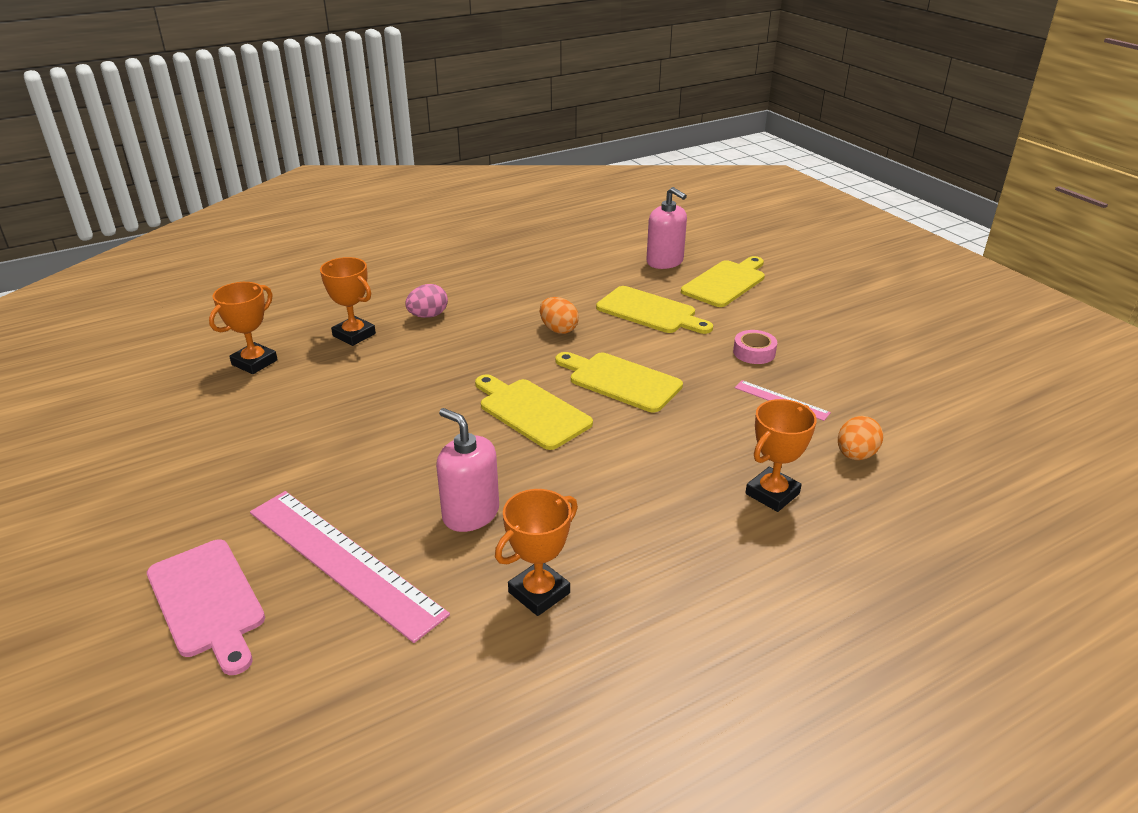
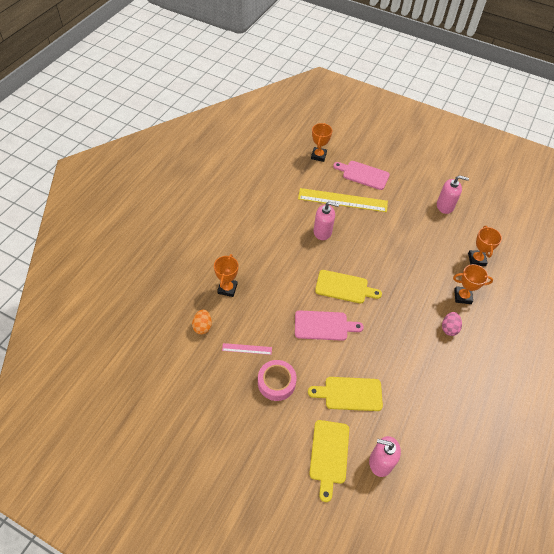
camera: 145 degrees right, 20 degrees up
pink ruler [250,491,450,643] -> yellow ruler [298,188,388,212]
orange trophy [495,489,578,616] -> orange trophy moved to [311,123,332,162]
orange egg [540,297,579,334] -> none
yellow cutting board [556,352,683,412] -> pink cutting board [295,310,364,341]
pink tape [733,330,777,364] -> pink tape [258,360,297,401], size x1.59
none -> pink soap dispenser [437,175,469,214]

